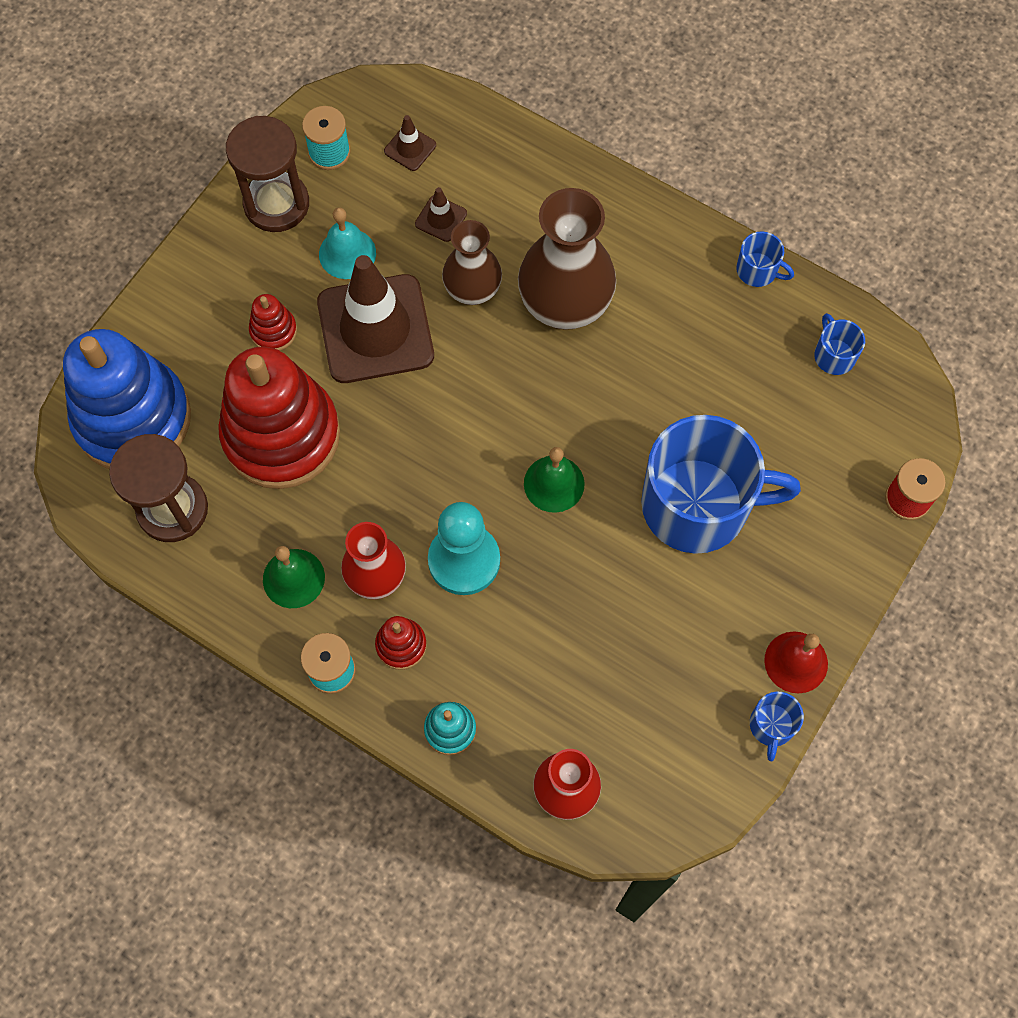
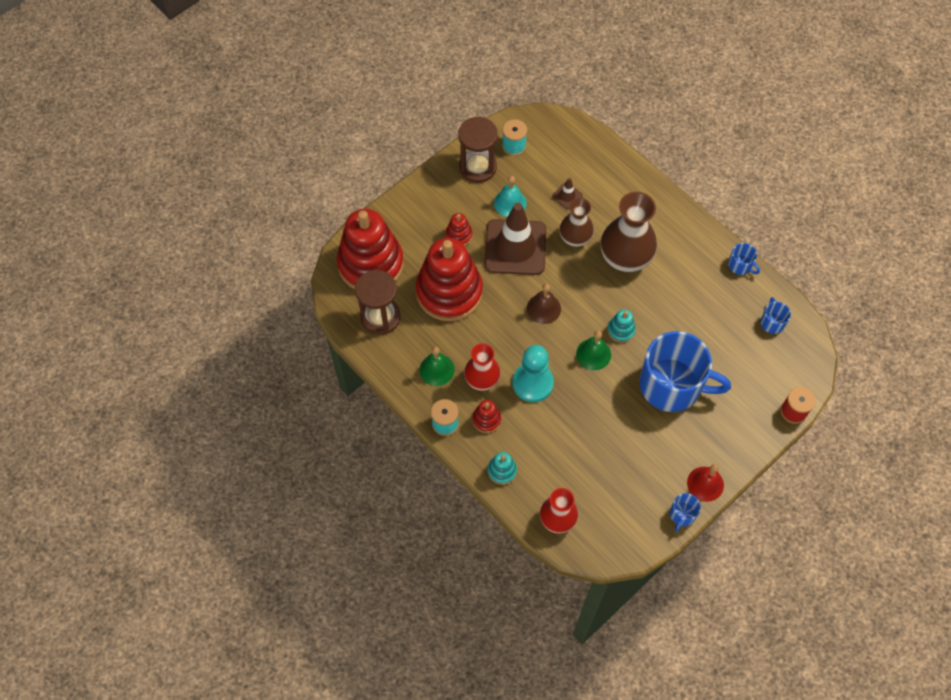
camera: 15 degrees right, 5 degrees down
blue stacking toy [63,329,191,469] -> red stacking toy [337,209,404,289]
brown traffic cone [384,115,436,171] -> none
none -> brown bell [527,284,561,324]
none -> turquoise stacking toy [607,309,636,343]

